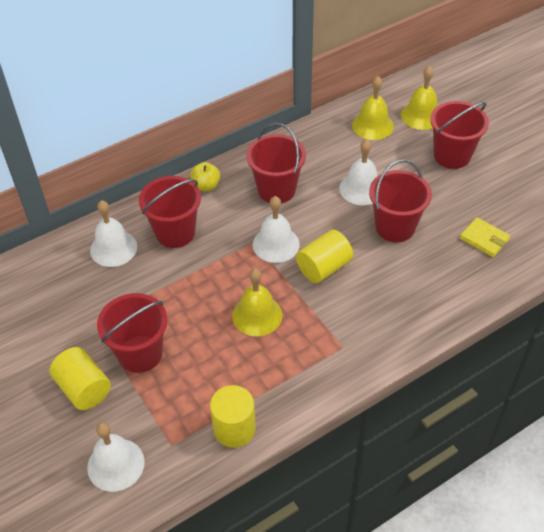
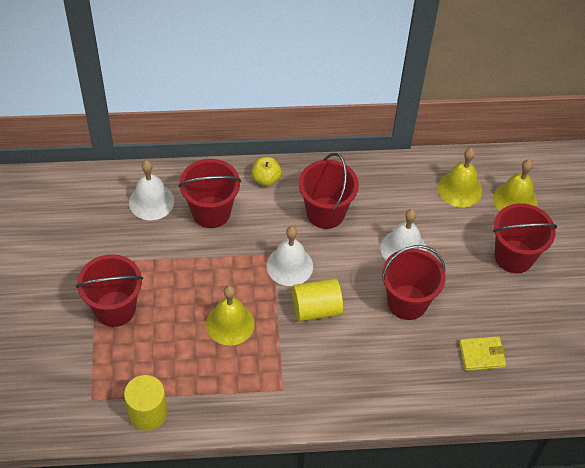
camera: 25 degrees right, 5 degrees up
yellow cylinder [49,347,111,410] -> none
white bell [87,422,145,492] -> none
yellow wallet [460,217,510,257] -> yellow wallet turned 75 degrees counterclockwise [459,336,506,371]

